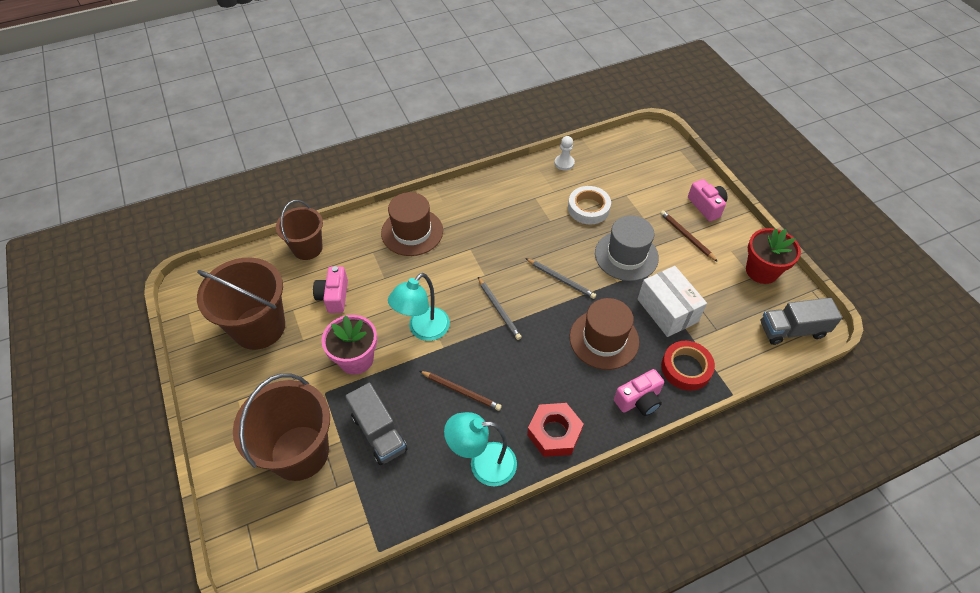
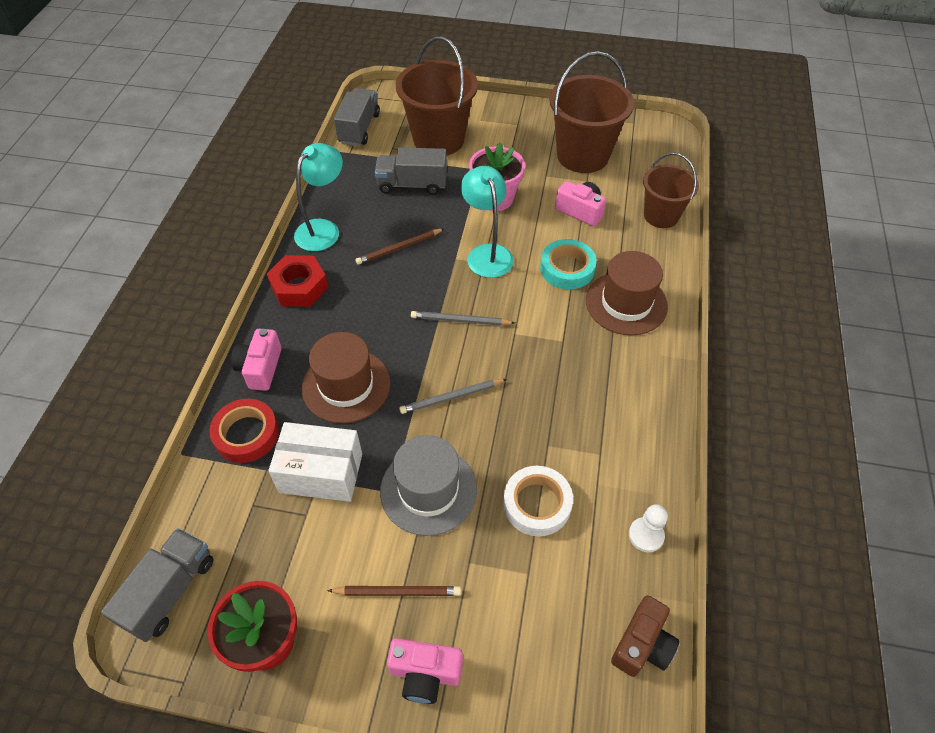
camera: 125 degrees right, 0 degrees up
none -> grey truck [334,88,380,146]
none -> turquoise tape [540,239,597,289]
none -> brown camera [611,595,680,677]

